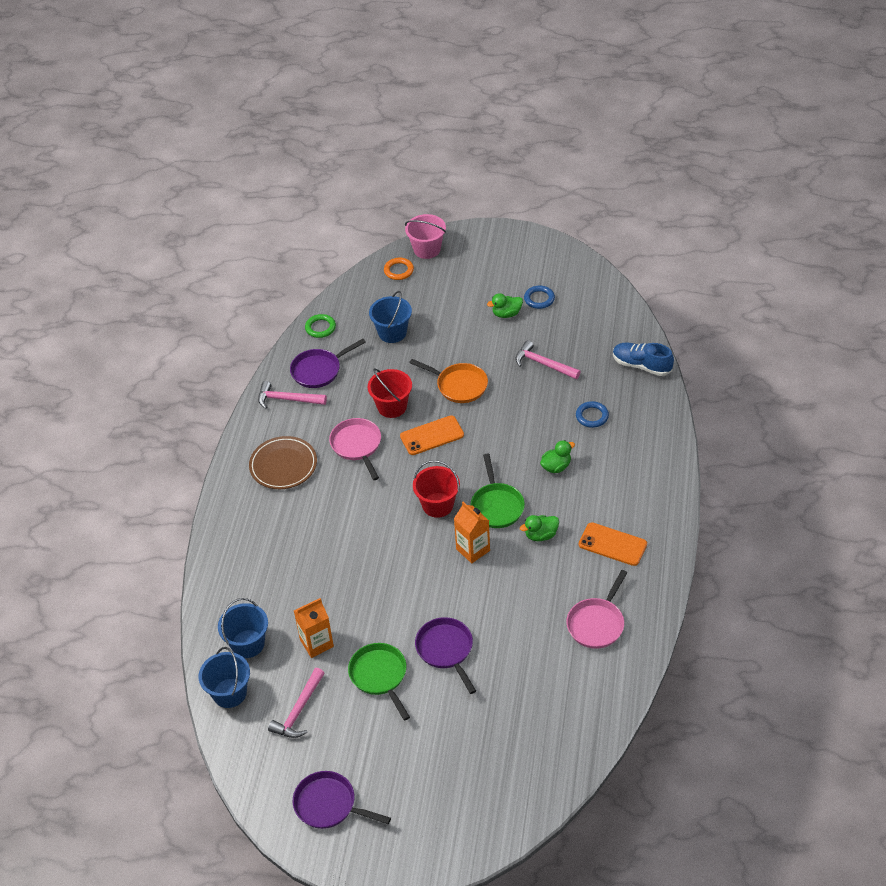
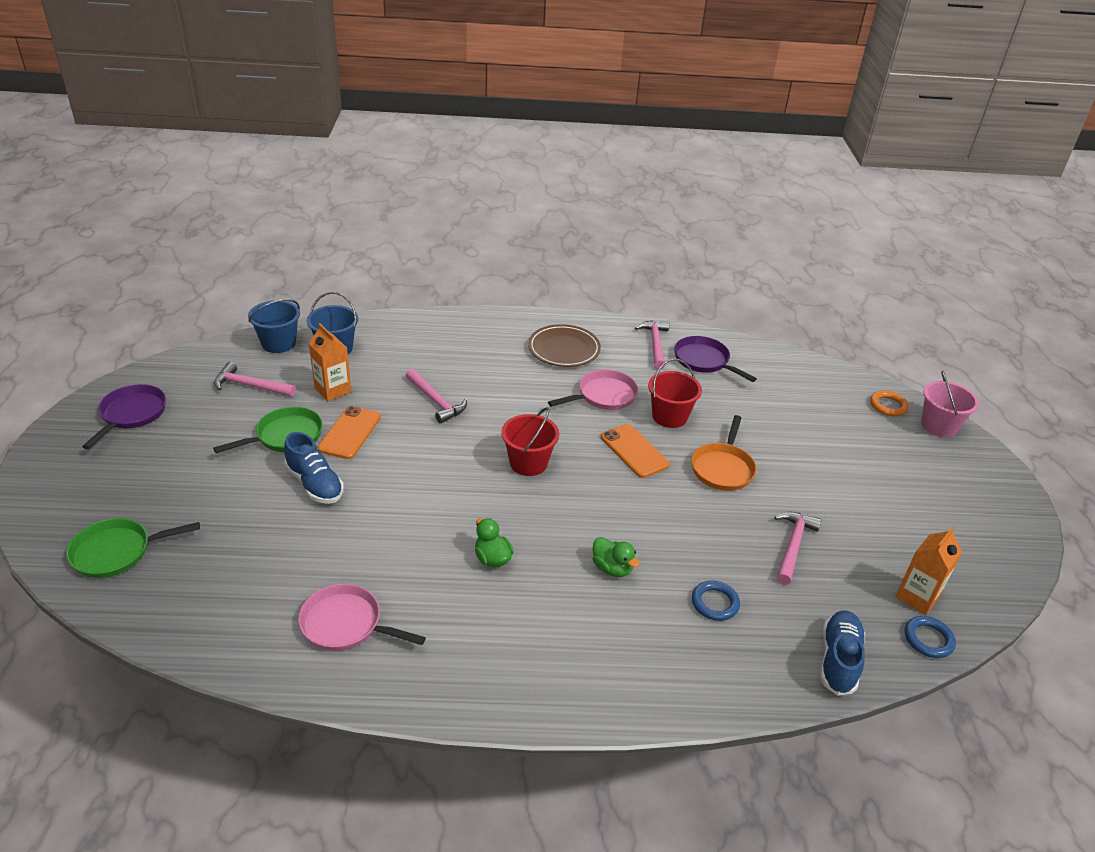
camera: 75 degrees right, 10 degrees down
green ring [305,314,336,338] -> none
blue bucket [369,291,412,343] -> none
purple pan [415,617,476,694] -> blue shoe [284,432,344,504]
orange carton [454,502,490,564] -> orange carton moved to [895,526,962,615]
green pan [470,454,525,528] -> green pan moved to [66,518,200,578]
green duck [487,293,523,318] -> none
blue ring [524,285,555,309] -> blue ring moved to [905,616,956,658]
orange phone [579,522,647,566] -> orange phone moved to [318,406,381,459]
none -> pink hammer [405,369,467,424]

